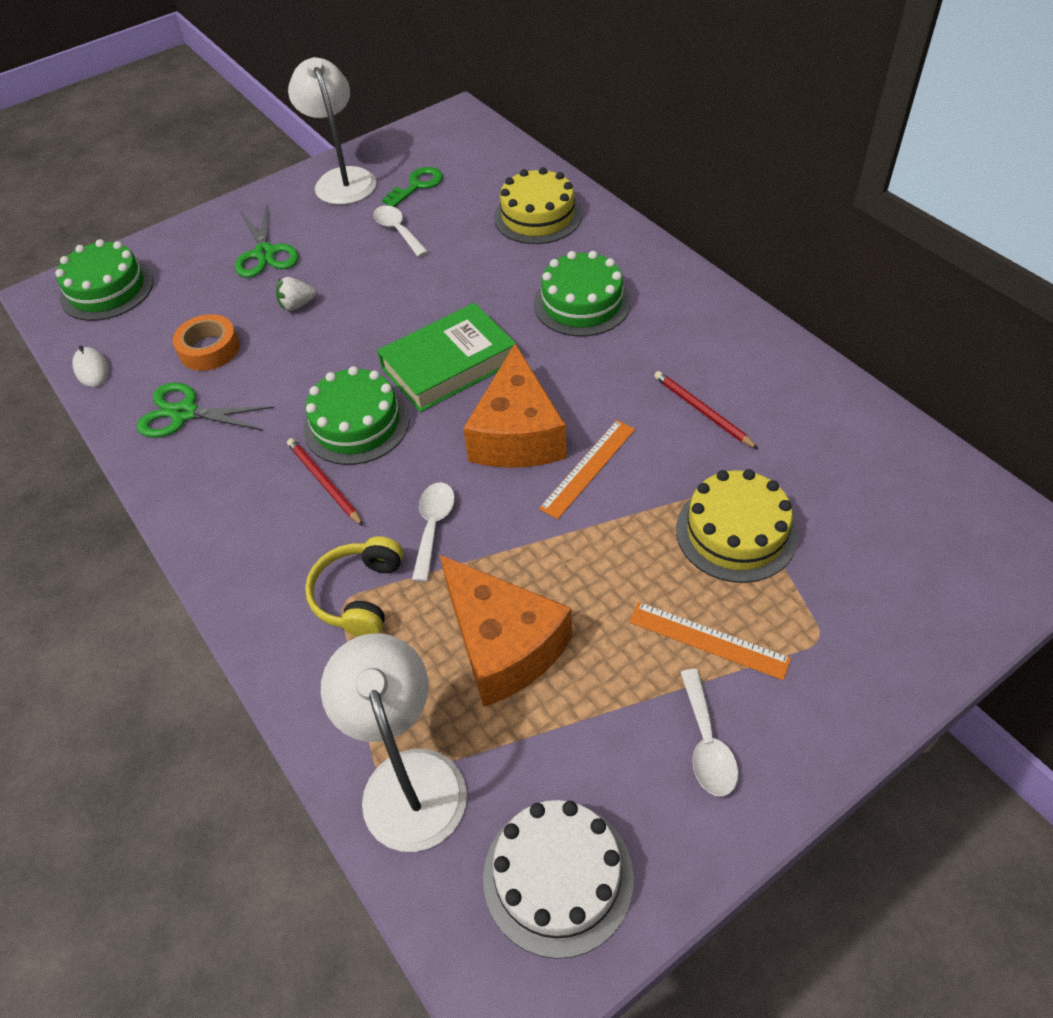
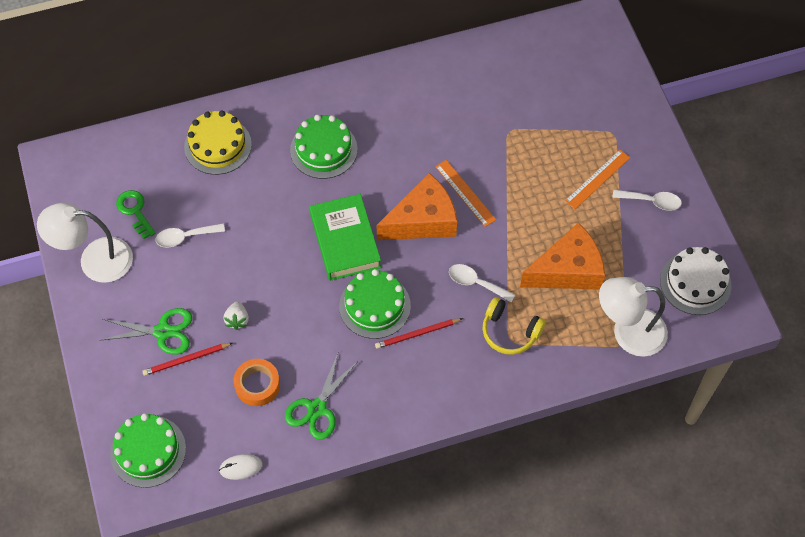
camera: 75 degrees left, 10 degrees up
orange cheese [463,344,567,468] -> orange cheese turned 45 degrees counterclockwise [377,173,457,240]
red pencil [654,371,758,449] -> red pencil moved to [142,343,233,376]
yellow cake [676,469,798,583] -> none

